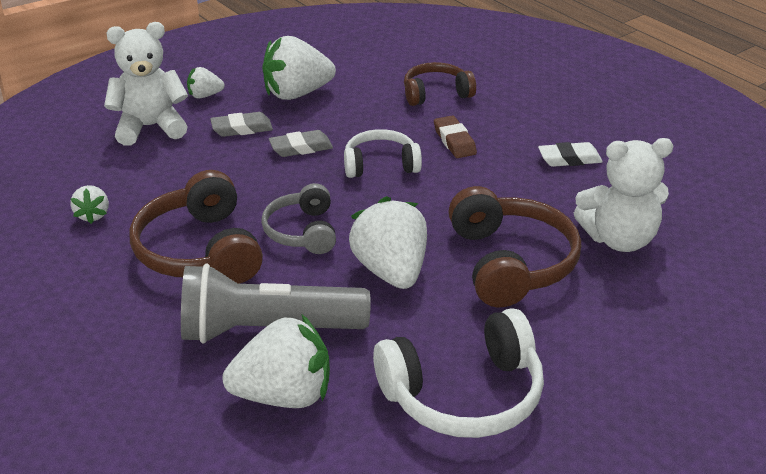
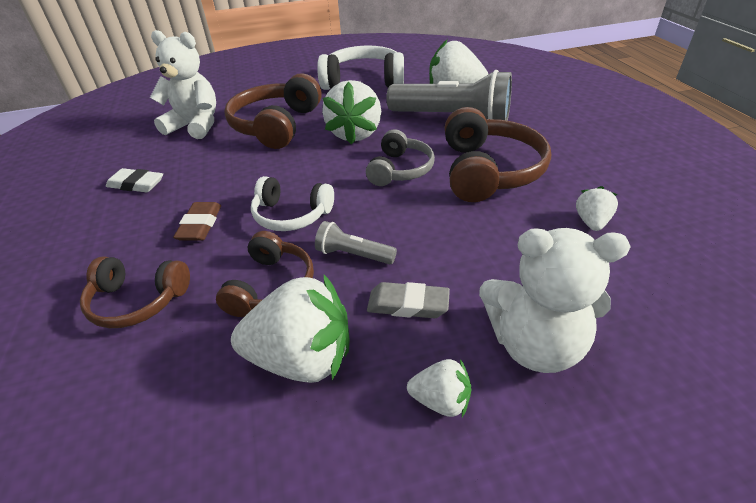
camera: 155 degrees left, 5 degrees up
grey eraser [269,130,333,157] -> grey flashlight [315,221,397,264]
none -> brown headphones [216,231,314,317]

